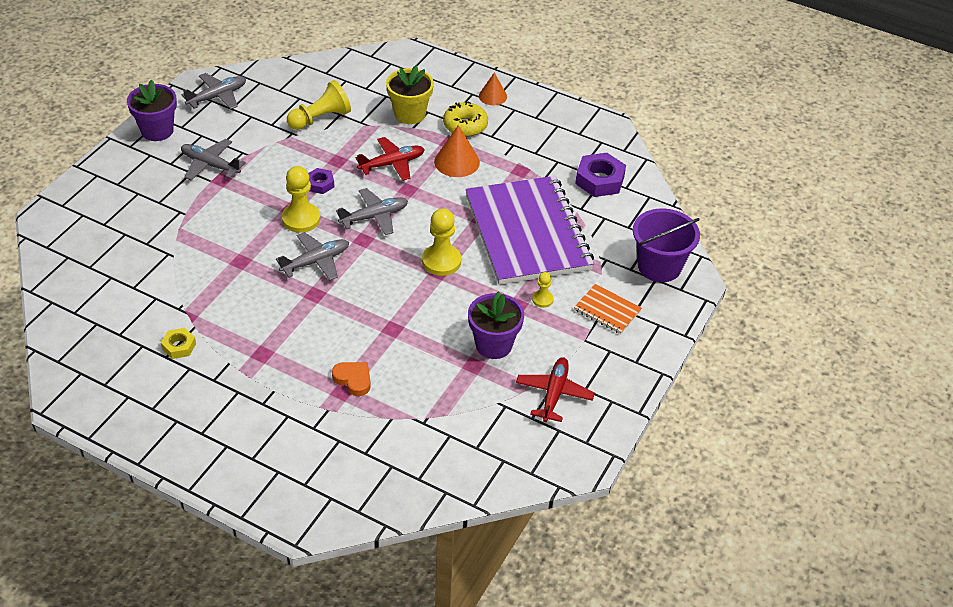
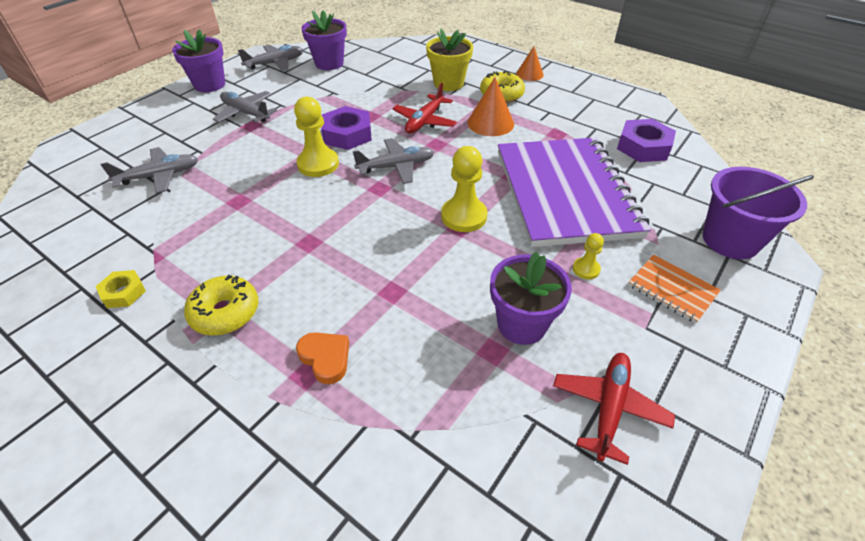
camera: 10 degrees right, 0 degrees up
grey plane [276,232,349,280] -> grey plane moved to [101,147,198,193]
yellow pawn [287,80,351,130] -> none
purple nut [308,168,334,194] -> purple nut [321,106,372,150], size x1.75
red plane [355,137,425,181] -> red plane turned 135 degrees clockwise [392,83,457,134]
none -> yellow donut [184,275,259,335]
none -> purple flower pot [301,11,347,70]

